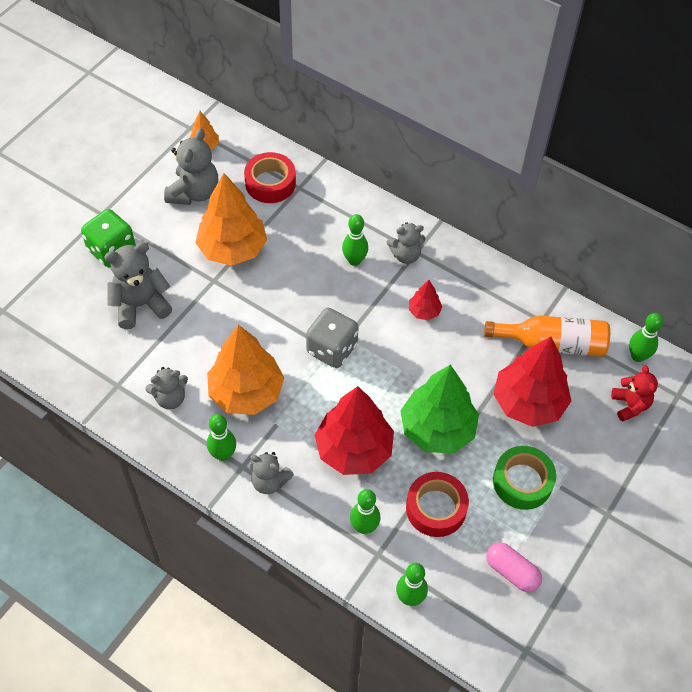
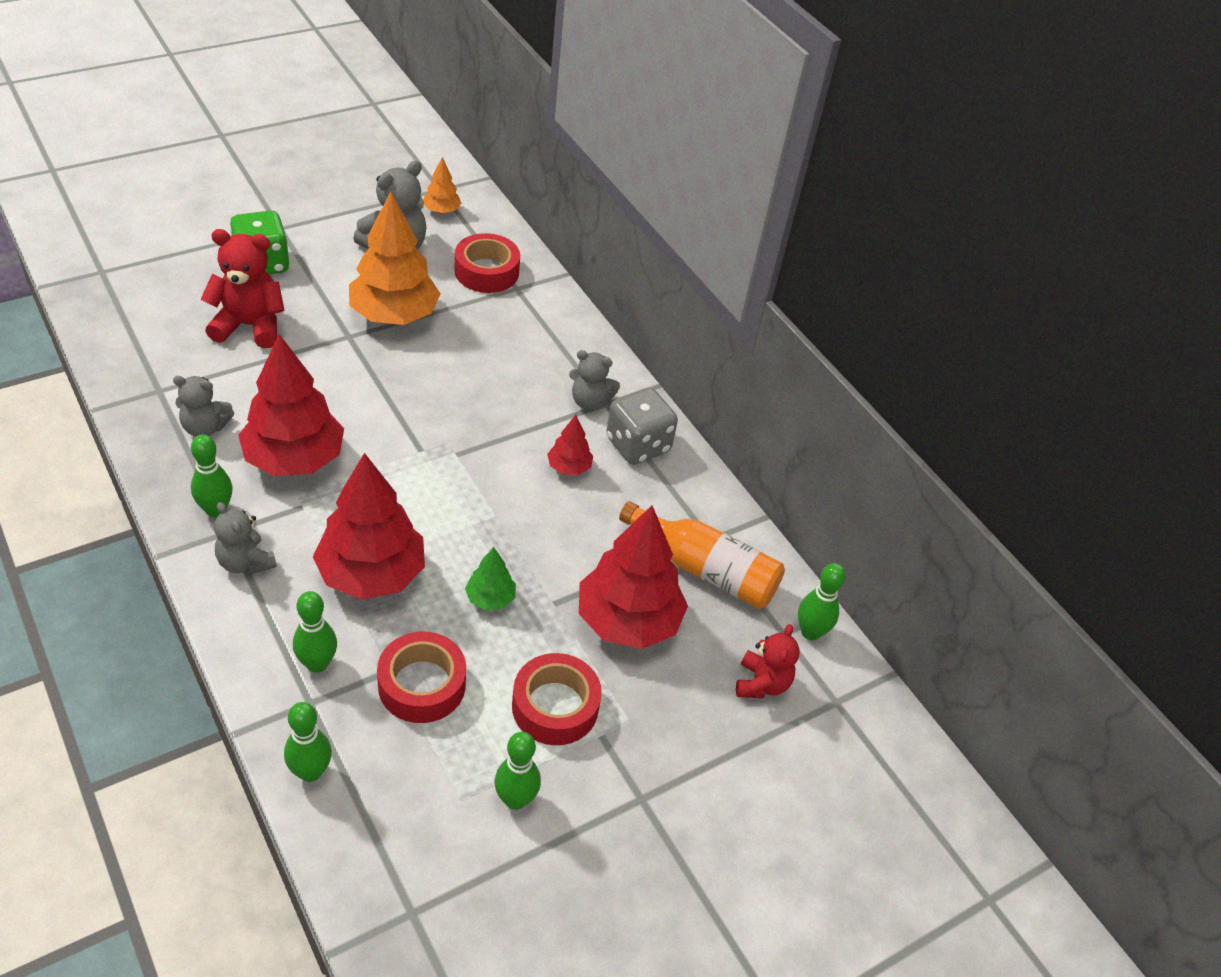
camera: 20 degrees right, 10 degrees down
grey teddy bear [104,242,172,329] -> red teddy bear [200,229,285,348]
orange tree [207,325,284,415] -> red tree [238,334,344,476]
grey dice [306,308,359,368] -> grey dice moved to [606,388,678,465]
green bowling pin [342,214,368,266] -> green bowling pin moved to [495,732,541,810]
green tree [400,365,479,453] -> green tree [465,547,516,610], size x0.47
pink capsule [486,542,542,592] -> none
green tape [493,446,556,510] -> red tape [512,653,602,745]

